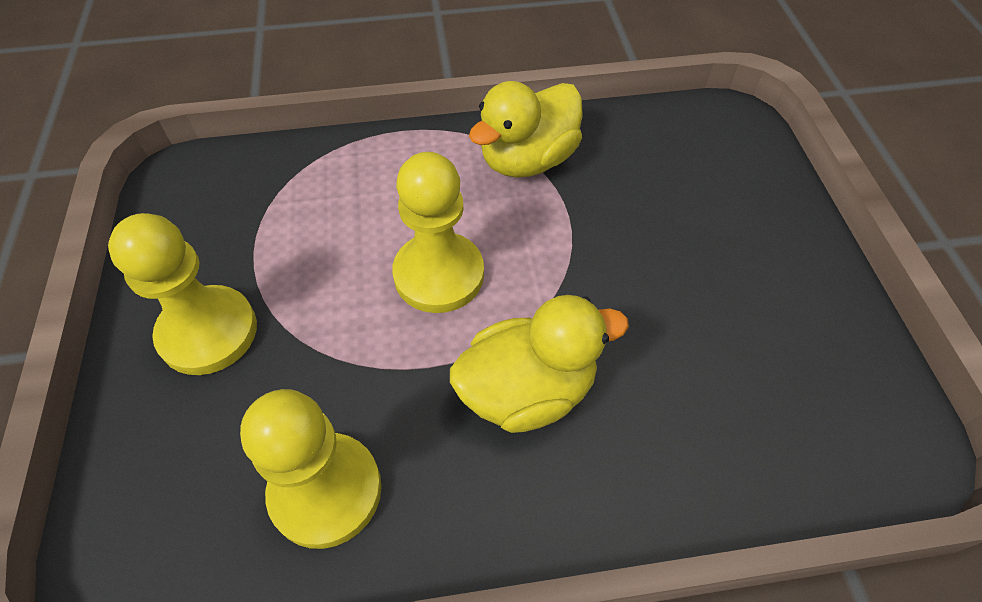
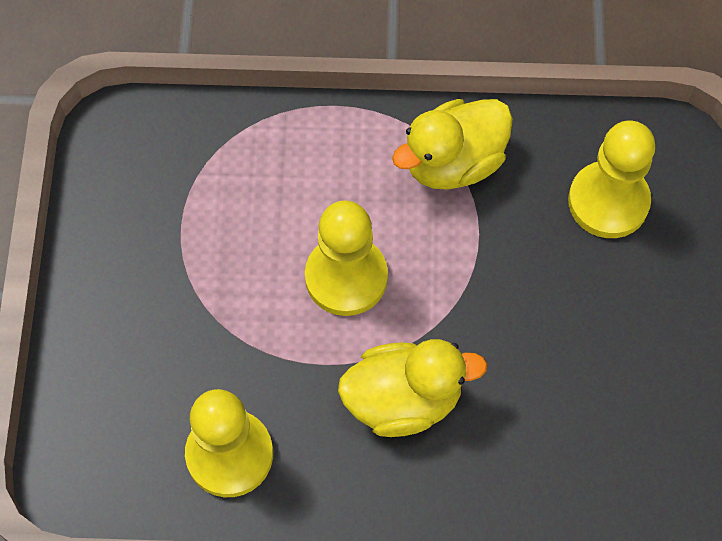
camera: 10 degrees right, 10 degrees up
yellow pawn [108,213,257,375] -> yellow pawn moved to [568,121,655,238]

